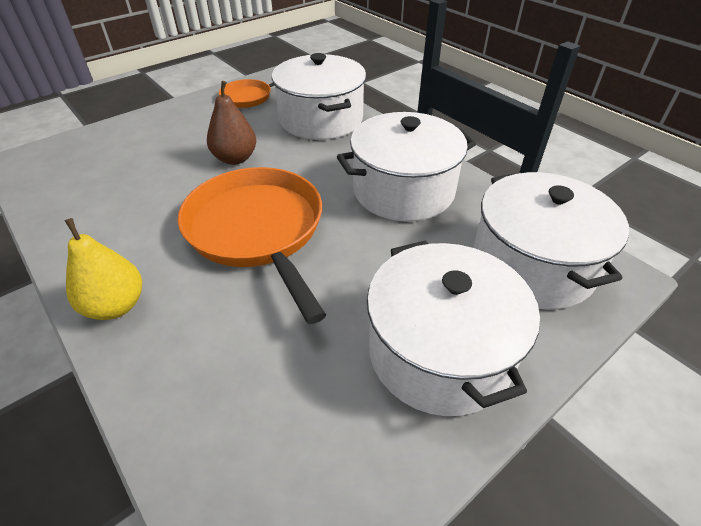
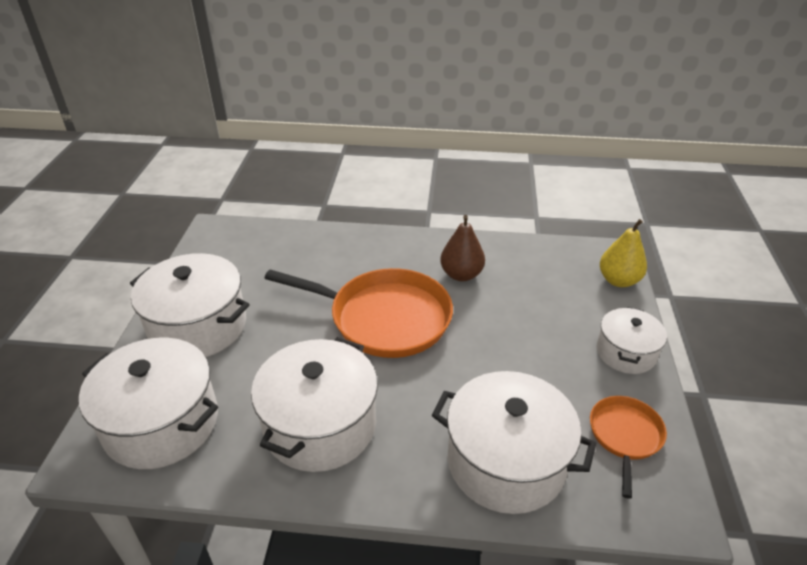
camera: 135 degrees right, 5 degrees down
yellow pear [65,218,142,320] -> yellow pear moved to [600,219,647,287]
brown pear [207,81,256,165] -> brown pear moved to [440,215,485,281]
none -> white pot [597,307,667,374]

